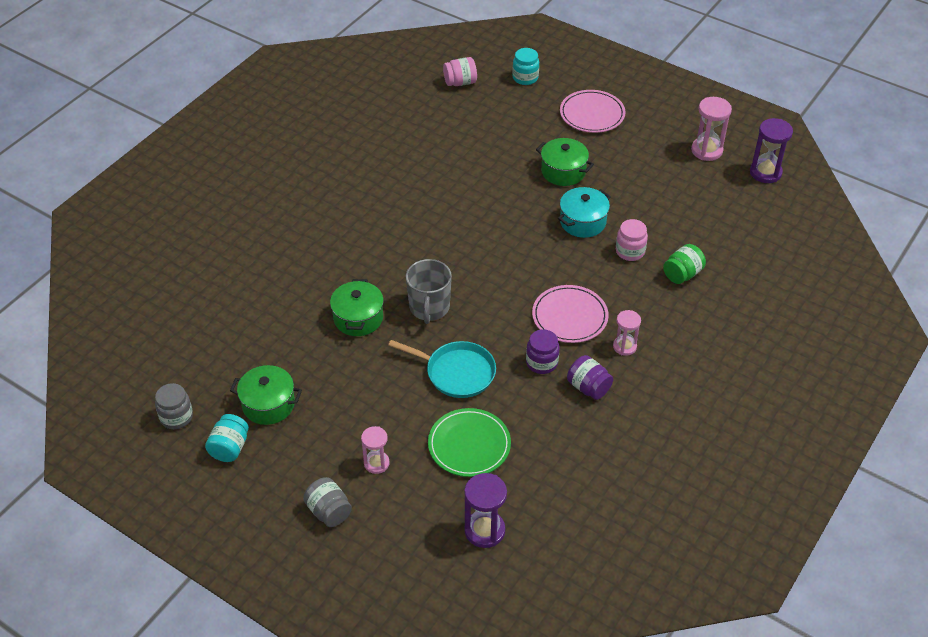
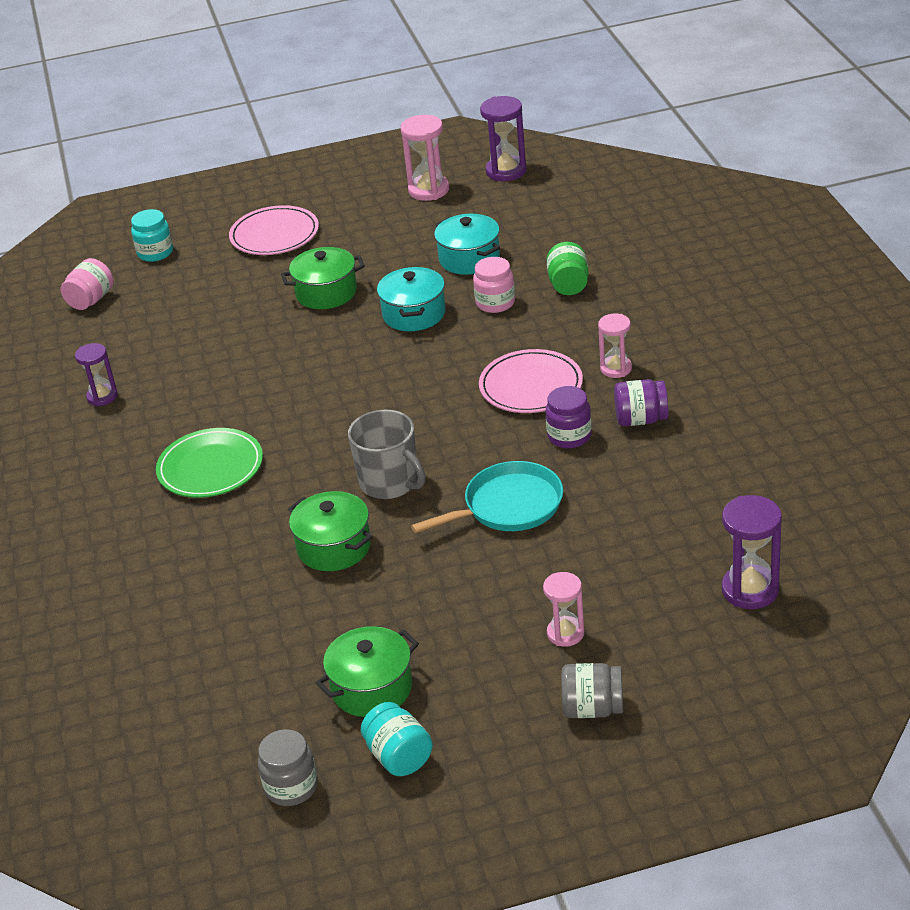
camera: 45 degrees left, 10 degrees down
green plate [428,408,511,477] -> green plate moved to [156,428,263,498]
none -> purple hourglass [75,343,118,406]
none -> turquoise pot [434,214,500,275]

